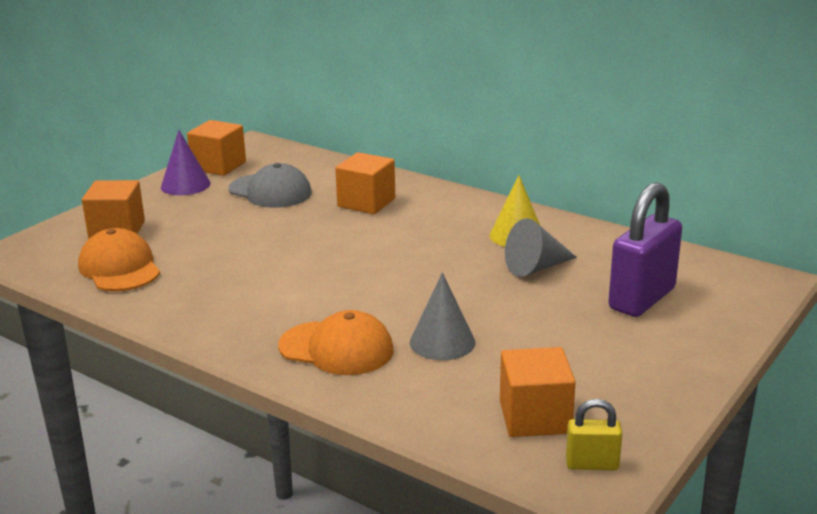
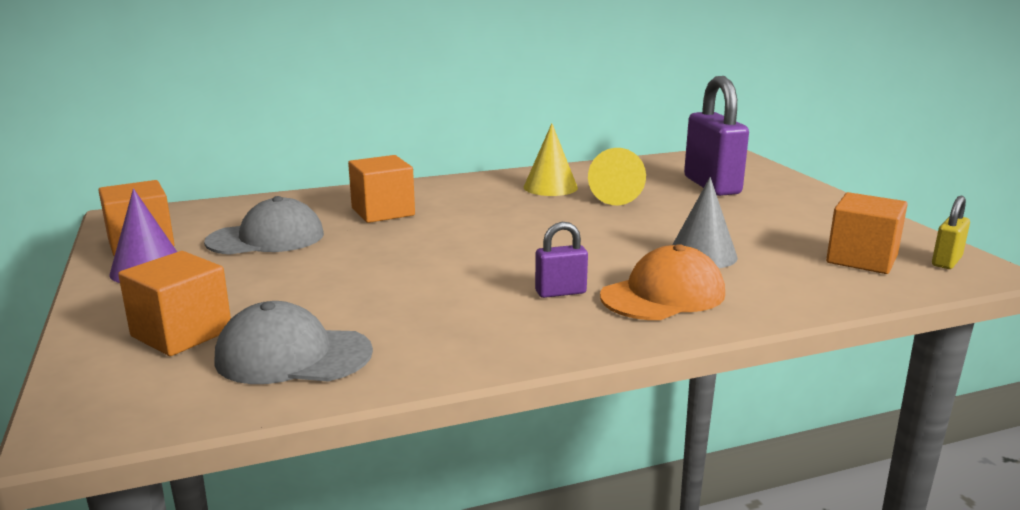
camera: 55 degrees left, 5 degrees down
orange cap [78,228,160,291] -> grey cap [215,301,373,384]
grey cone [505,218,577,277] -> yellow cone [588,148,646,205]
none -> purple padlock [535,222,588,298]

